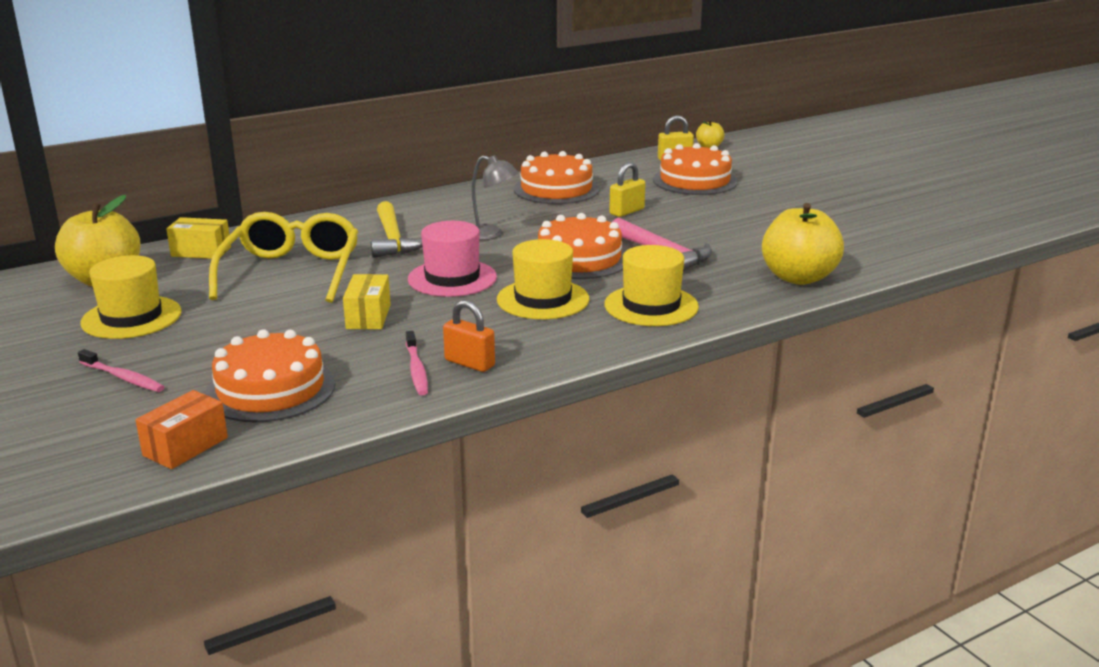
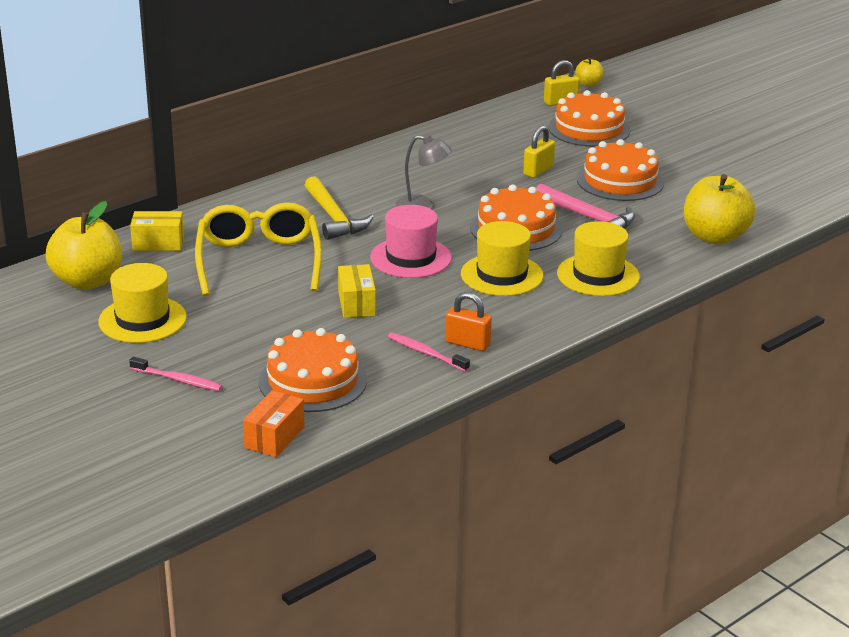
camera: 10 degrees left, 5 degrees up
pink toothbrush [406,331,428,395] -> pink toothbrush turned 150 degrees clockwise [387,333,470,372]
orange cake [514,151,599,204] -> orange cake moved to [577,139,664,201]

